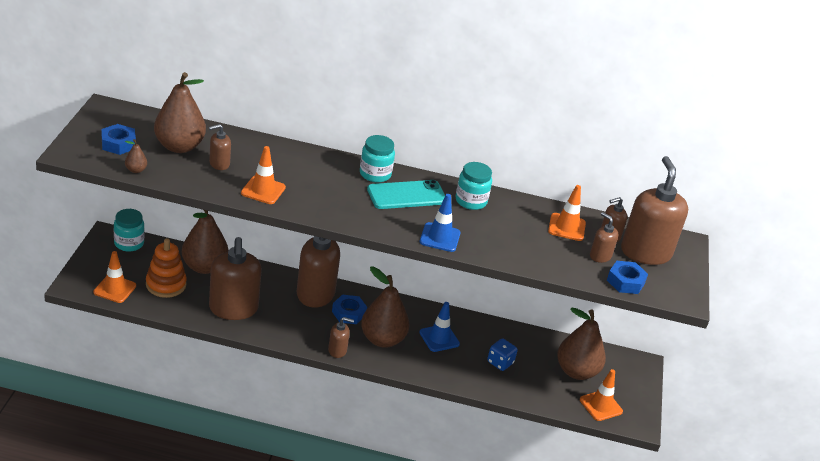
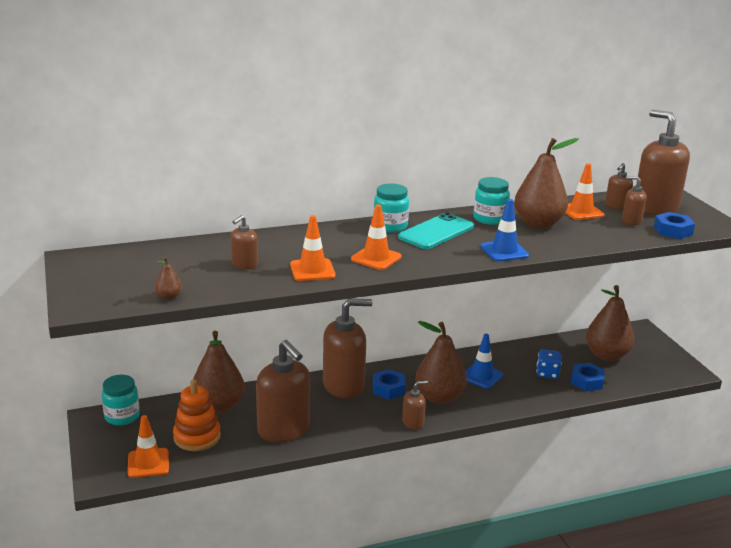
camera: 25 degrees left, 10 degrees down
blue nut [101,124,136,155] -> blue nut moved to [571,363,605,391]
brown pear [154,72,206,153] -> brown pear moved to [514,138,579,228]
orange traffic cone [580,369,623,421] -> orange traffic cone moved to [351,205,402,270]

